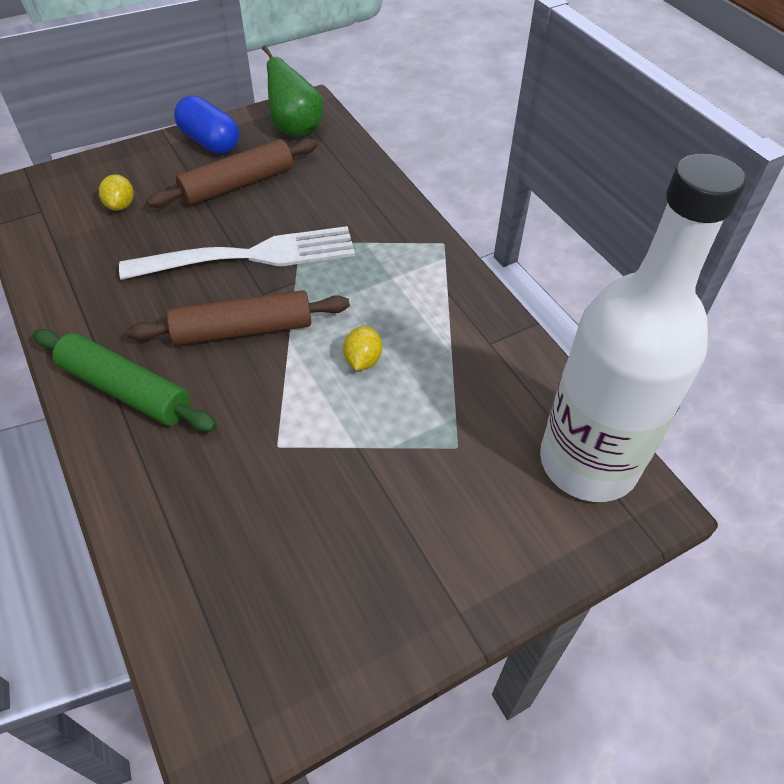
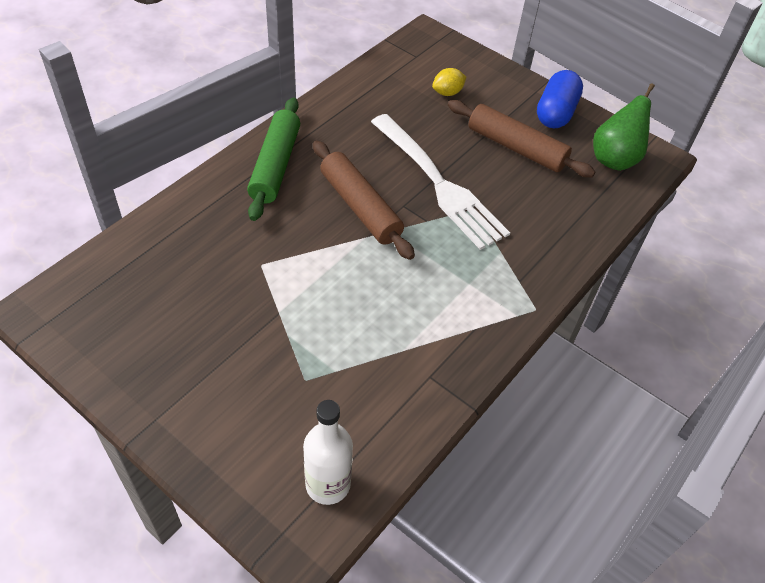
camera: 65 degrees right, 0 degrees up
yellow lemon [343,326,382,371] -> none
white bottle [540,153,746,502] -> white bottle [303,400,353,505], size x0.48

